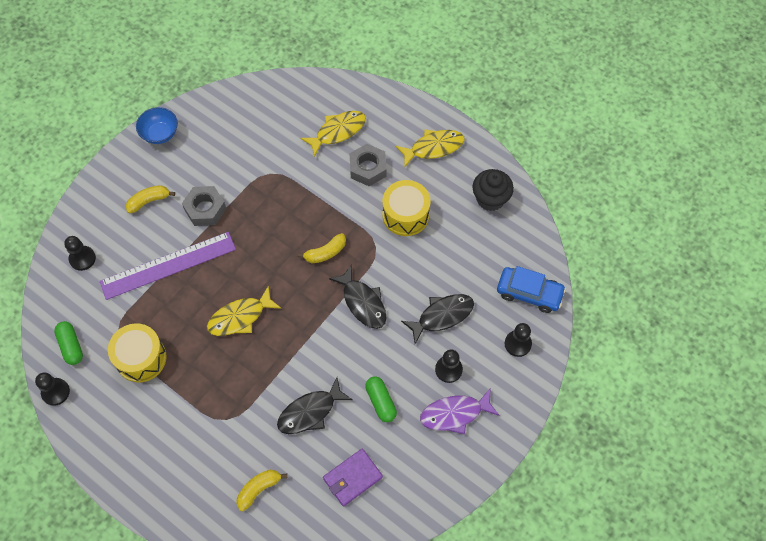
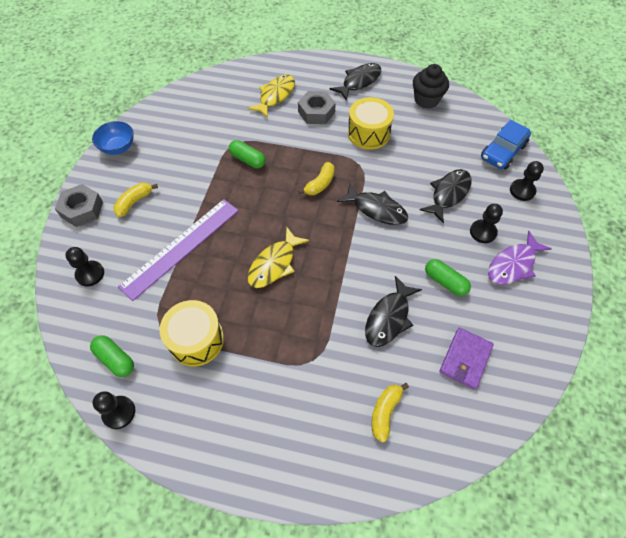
camera: 25 degrees left, 5 degrees down
grey nut [182,186,226,226] -> grey nut moved to [55,184,103,227]
yellow fish [395,129,465,168] -> black fish [330,63,381,101]
blue car [497,266,566,313] -> blue car turned 135 degrees clockwise [481,120,531,169]
none -> green capsule [229,140,266,168]

